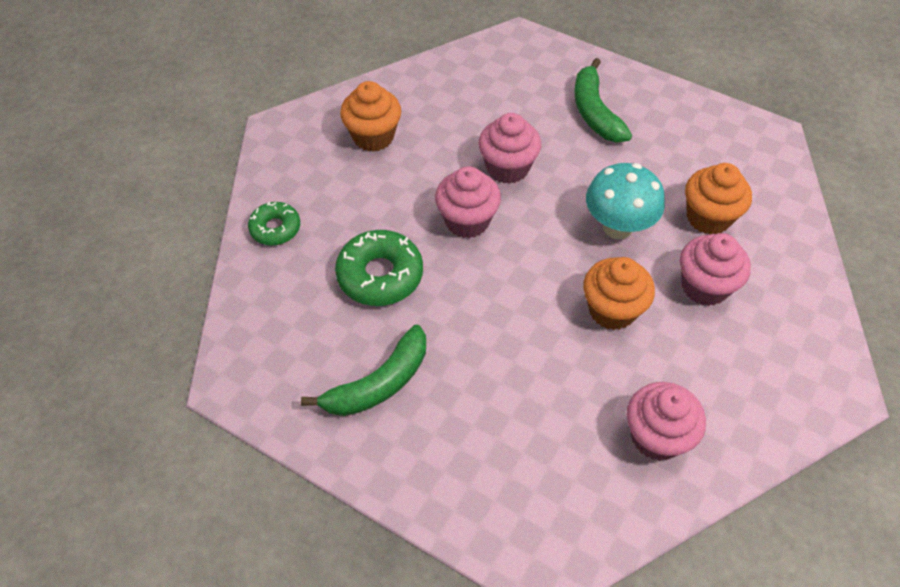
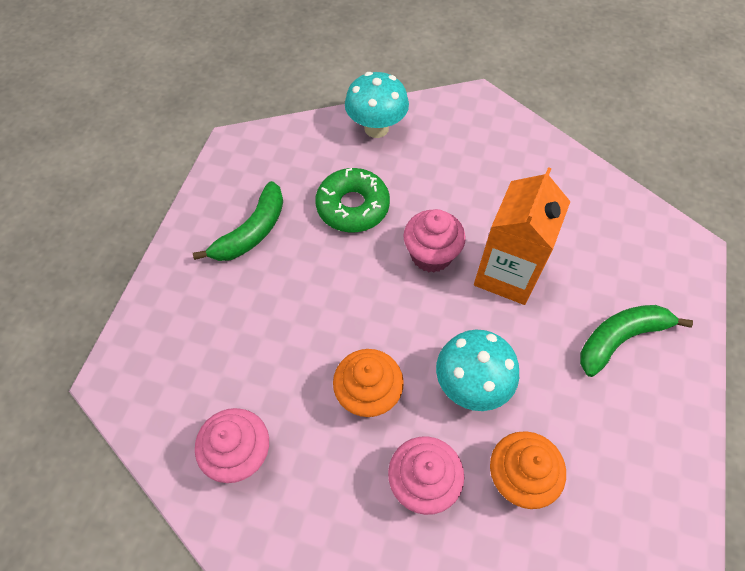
camera: 75 degrees right, 5 degrees up
green donut [248,202,300,246] -> turquoise mushroom [345,72,409,138]
green banana [301,325,426,416] -> green banana turned 90 degrees counterclockwise [193,181,283,261]
orange cupcake [340,81,401,152] -> none
pink cupcake [479,113,541,184] -> orange carton [474,167,571,305]

